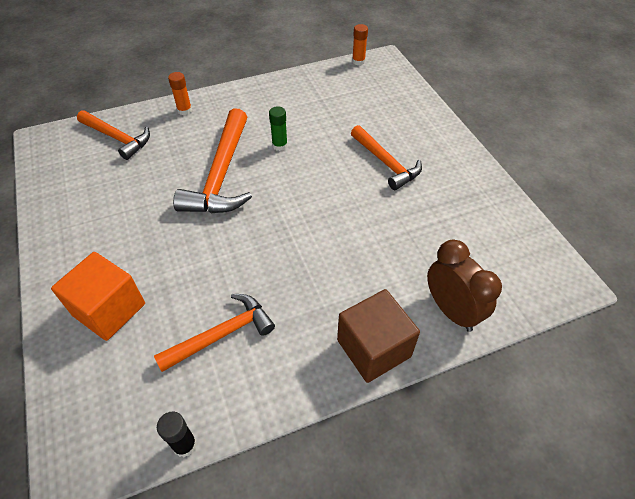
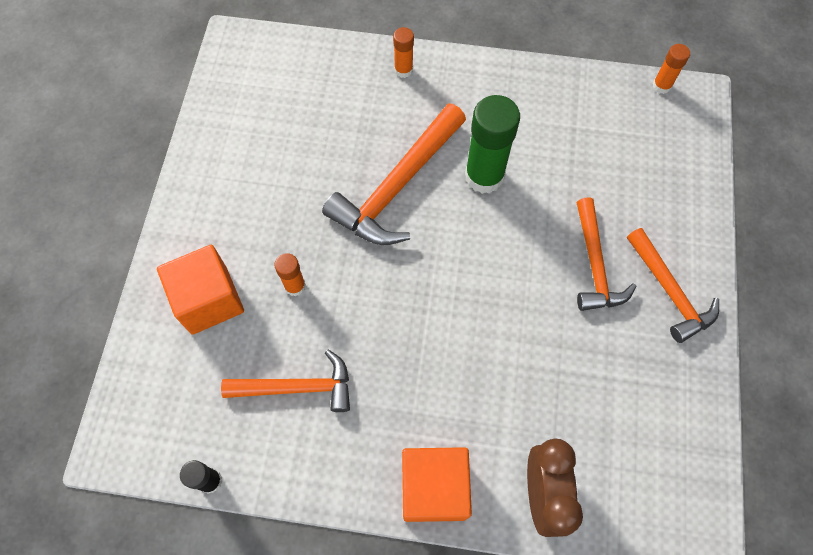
camera: 30 degrees right, 15 degrees up
orange hammer [77,110,150,160] -> orange hammer moved to [627,228,719,343]
green glue stick [269,106,288,151] -> green glue stick [465,95,520,194], size x1.97
brown cube [337,289,420,383] -> orange cube [402,447,472,522]
none -> orange glue stick [274,253,306,296]

